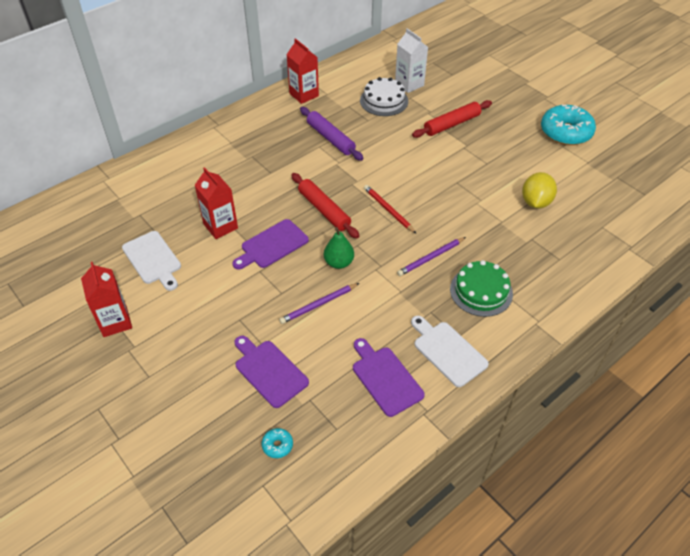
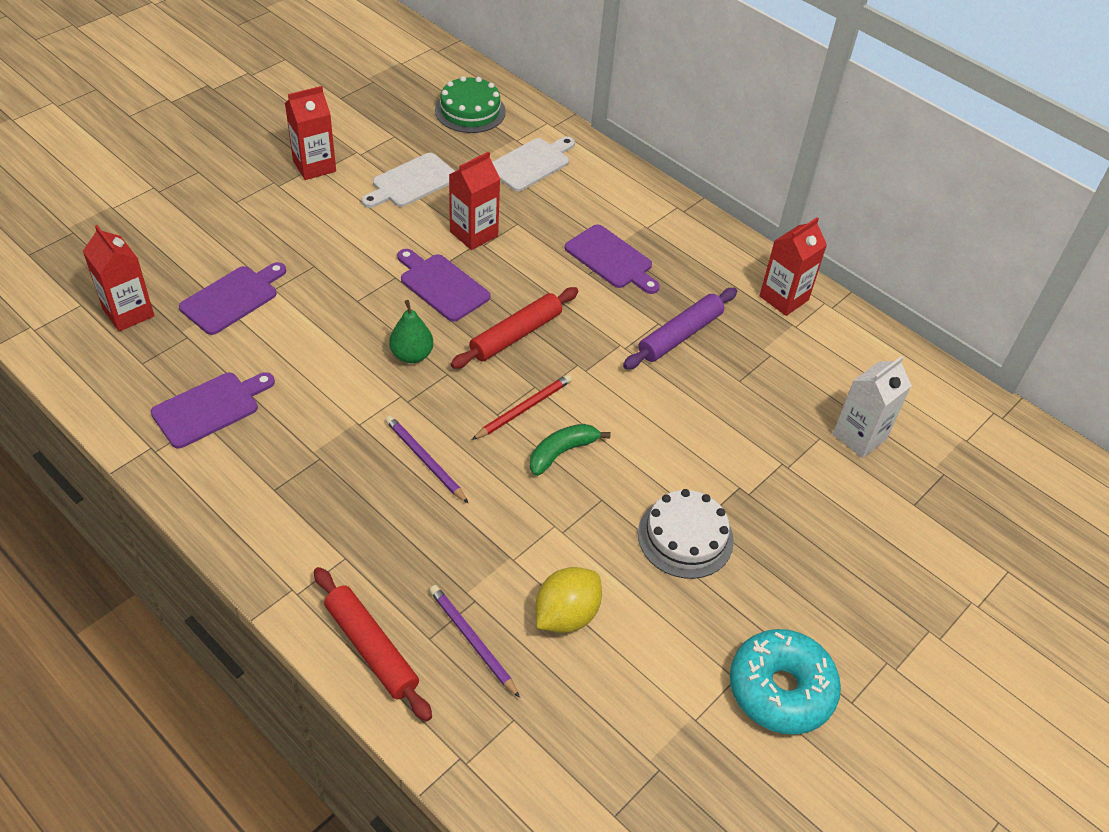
camera: 80 degrees right, 0 degrees up
turquoise donut [262,428,293,458] -> red carton [83,225,154,332]
purple pencil [279,283,359,324] -> purple pencil moved to [429,585,520,698]
white cake [360,77,408,116] -> white cake moved to [638,489,734,579]
white cutting board [411,316,489,387] -> white cutting board moved to [492,136,575,192]
red rolling pin [412,100,492,138] -> red rolling pin moved to [314,567,432,721]
green cake [450,260,513,317] -> green cake moved to [435,76,506,133]
yellow lemon [522,172,557,209] -> yellow lemon turned 60 degrees counterclockwise [536,567,602,633]
none -> green banana [530,424,611,476]
none -> purple cutting board [565,224,660,294]

